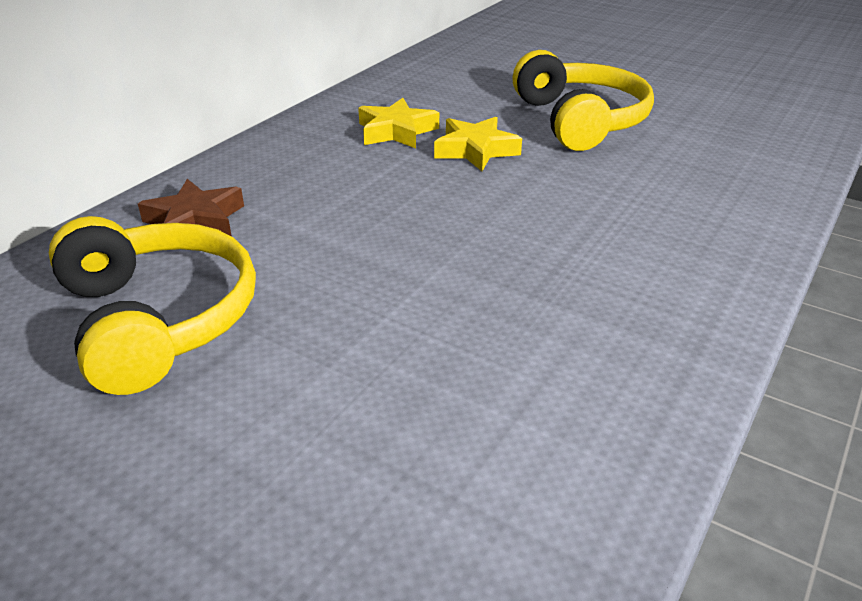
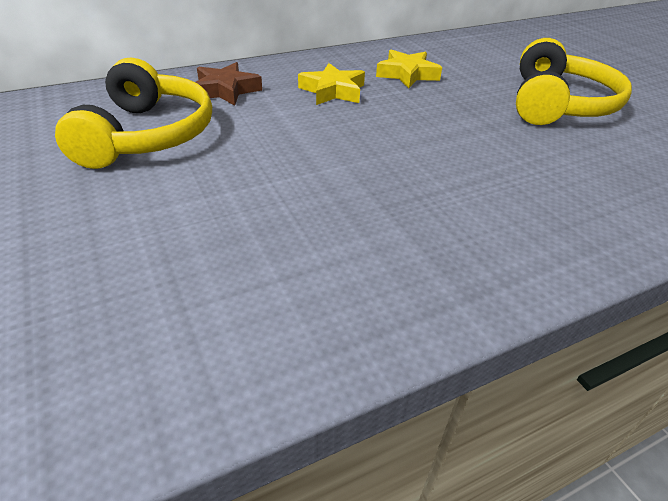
camera: 30 degrees right, 5 degrees up
yellow star [434,117,522,171] -> yellow star moved to [298,63,365,105]

